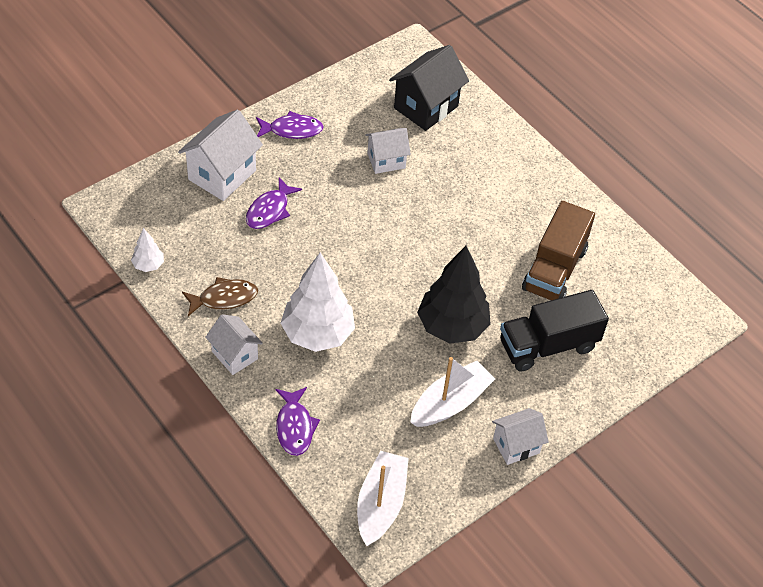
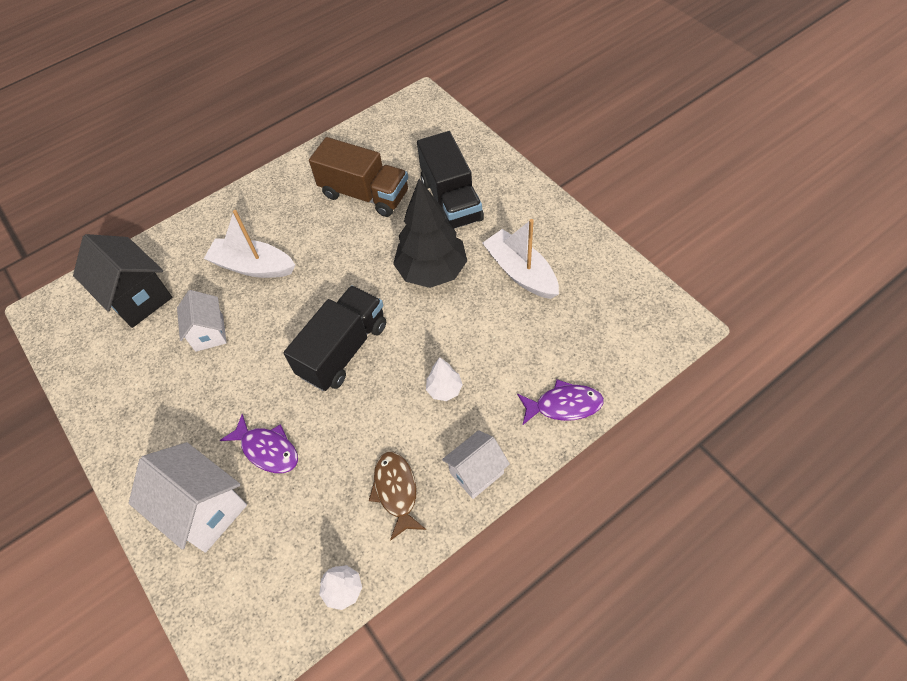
camera: 80 degrees left, 5 degrees up
purple fish [256,111,324,139] -> none
white tree [281,252,355,352] -> white tree [426,357,463,401], size x0.46
white boat [357,451,409,546] -> white boat moved to [204,210,295,278]
white house [492,408,549,465] -> none
none -> black truck [284,285,386,391]

